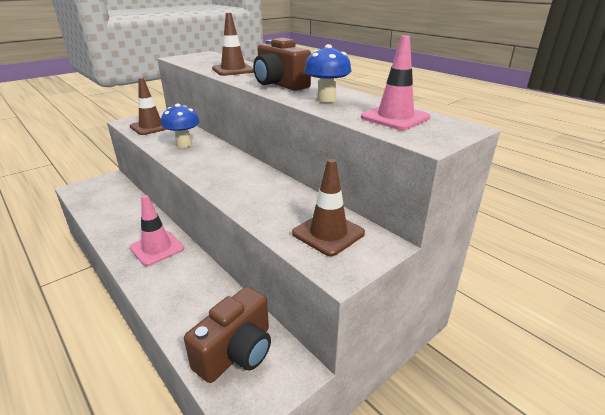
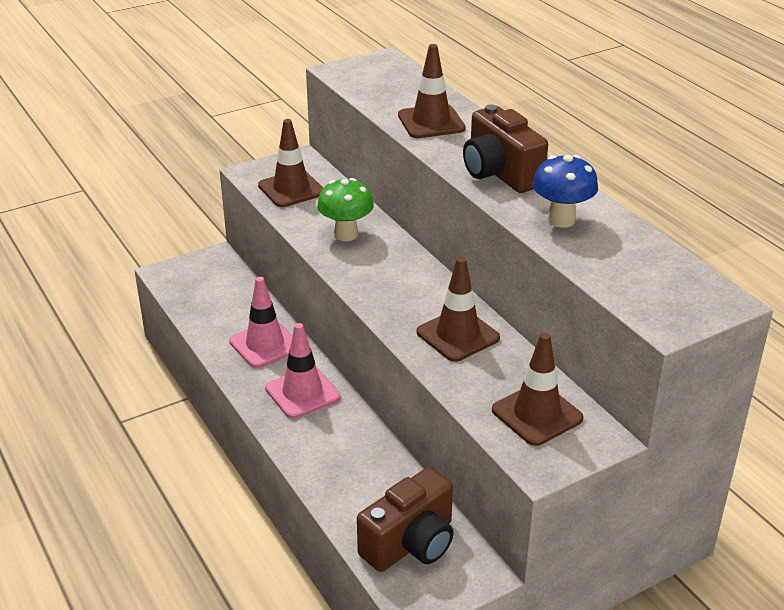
camera: 10 degrees right, 5 degrees up
blue mushroom [161,103,200,148] -> green mushroom [317,178,374,241]
pink traffic cone [361,35,430,130] -> pink traffic cone moved to [229,277,292,368]
none -> brown traffic cone [417,257,500,362]

